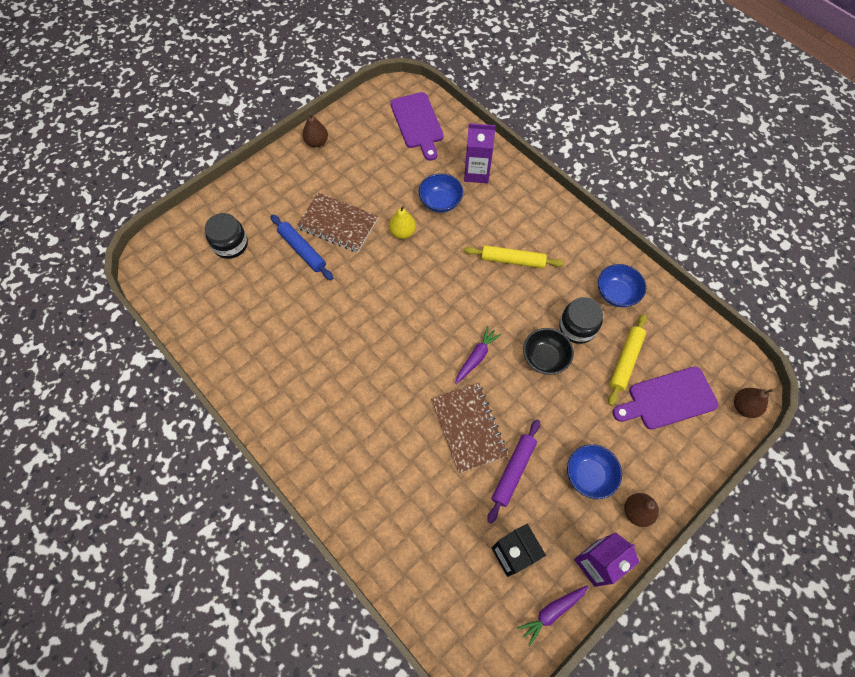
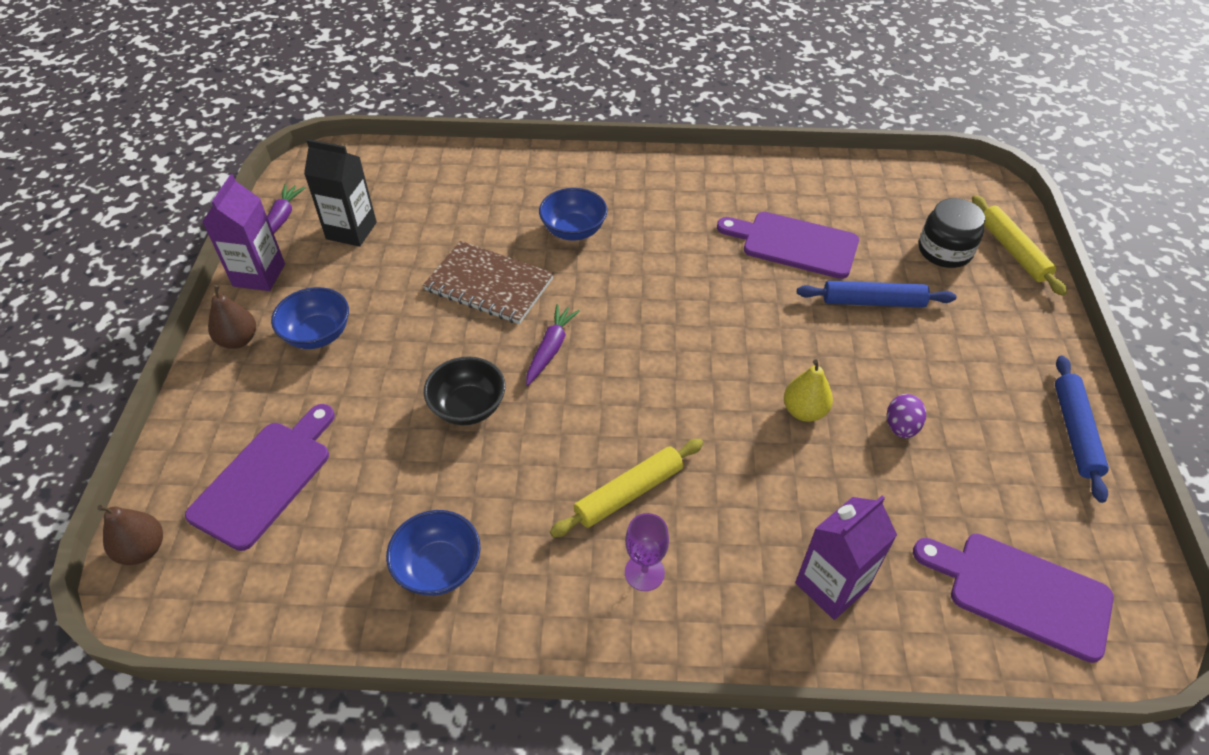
camera: 135 degrees right, 15 degrees down
brown notebook [296,192,378,252] -> none
brown pear [303,113,328,147] -> blue rolling pin [1055,355,1109,503]
blue bowl [419,173,463,213] -> blue bowl moved to [539,188,607,241]
purple carrot [455,326,502,384] -> purple carrot turned 150 degrees counterclockwise [526,304,580,386]
purple rolling pin [487,420,540,524] -> none
black jar [559,297,603,344] -> none
yellow rolling pin [608,314,647,406] -> yellow rolling pin moved to [972,195,1067,296]
none -> purple goblet [625,513,669,591]
none -> purple cutting board [717,212,859,279]
none -> purple egg [887,394,926,438]

